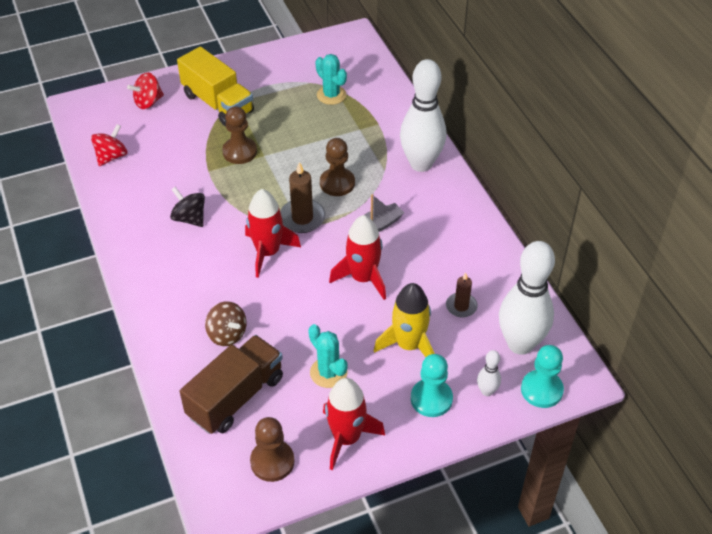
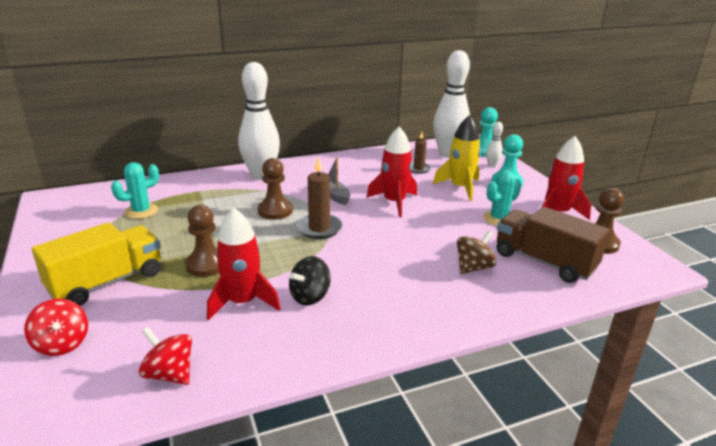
camera: 90 degrees left, 20 degrees down
red rocket [245,189,301,278] -> red rocket moved to [207,207,281,320]

